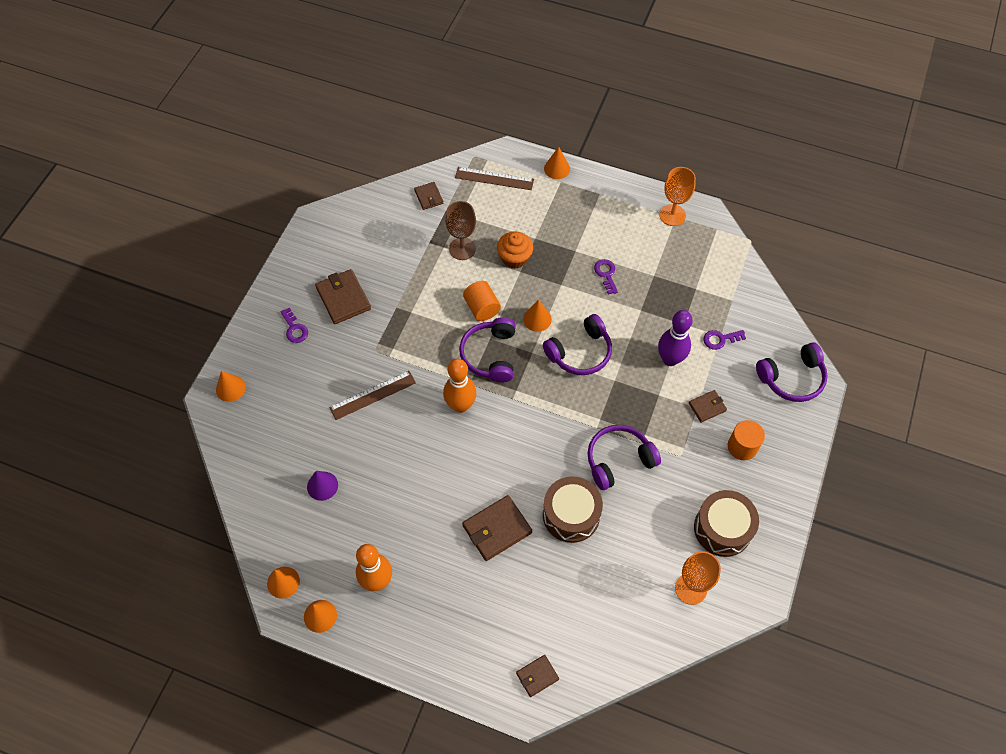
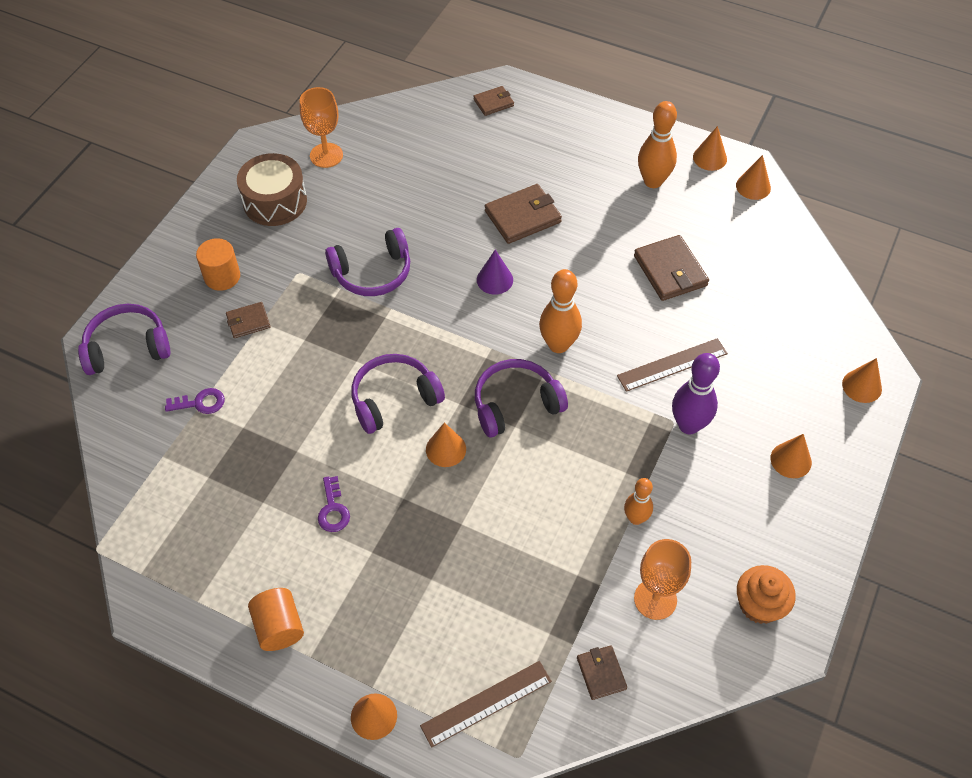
camera: 175 degrees left, 5 degrees down
purple key [280,308,308,343] -> orange cone [771,434,812,478]
purple cone [307,471,338,501] -> purple cone moved to [477,250,513,295]
brown wallet [315,269,371,324] -> brown wallet moved to [634,235,709,301]
brown goblet [445,201,476,260] -> none
brown ruler [455,167,534,190] -> brown ruler turned 45 degrees counterclockwise [420,661,552,748]
purple headphones [459,317,516,383] -> purple headphones turned 120 degrees counterclockwise [475,359,568,437]
orange cylinder [463,281,501,321] -> orange cylinder moved to [248,588,304,651]
orange cupcake [497,232,533,269] -> orange cupcake moved to [737,565,796,624]
brown drum [543,476,603,543] -> none
purple bowling pin [658,310,693,366] -> purple bowling pin moved to [672,353,720,434]
orange goblet [660,167,696,226] -> orange goblet moved to [634,539,691,620]
none -> orange bowling pin [624,478,653,525]

